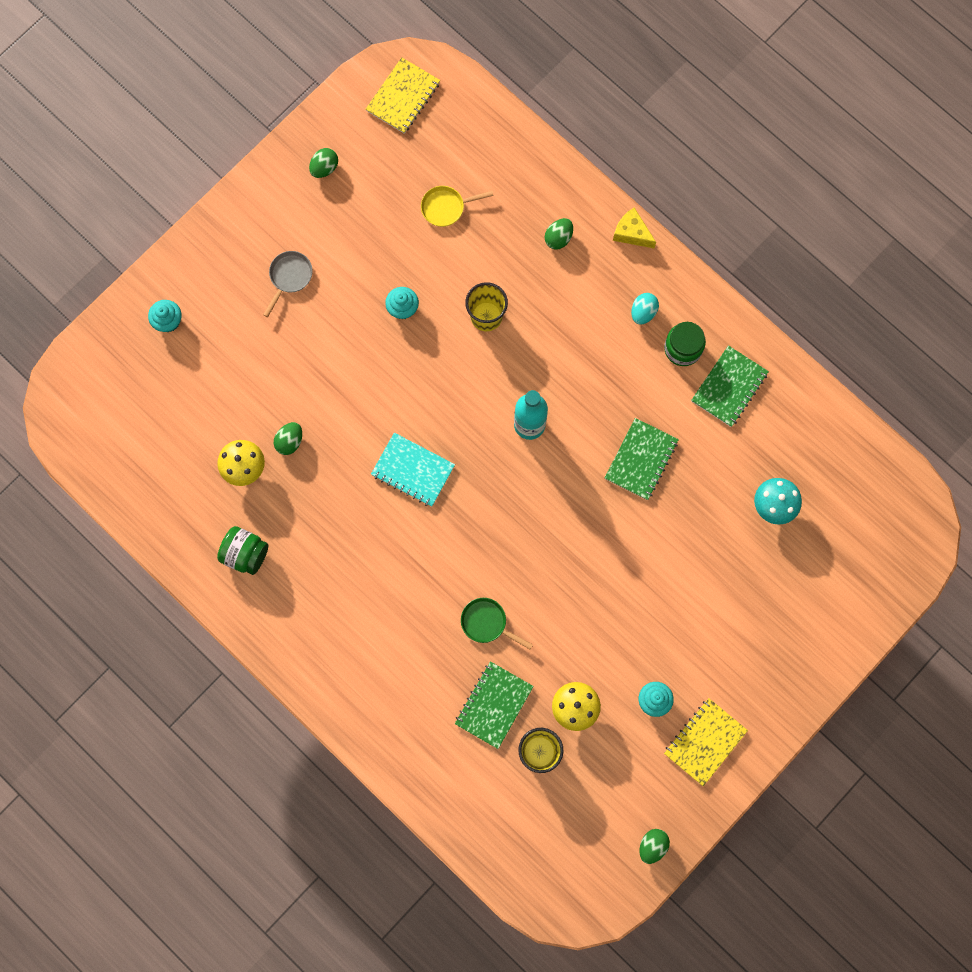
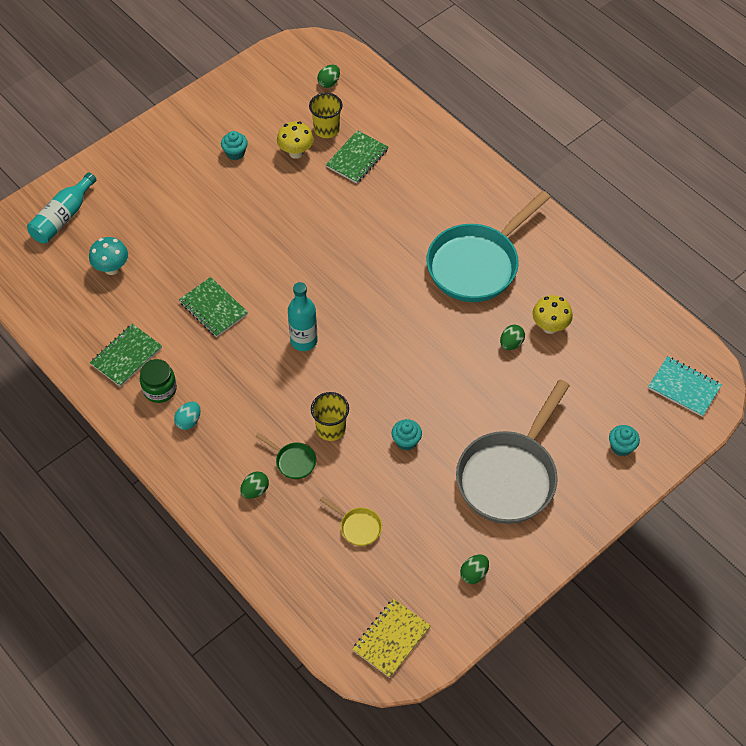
camera: 175 degrees left, 20 degrees down
green jar [217,526,268,575] -> none
grey pan [263,251,313,317] -> grey pan [456,380,570,524], size x2.47
turquoise notebook [371,433,455,507] -> turquoise notebook moved to [648,356,722,417]
yellow pan [421,186,494,227] -> yellow pan turned 45 degrees clockwise [320,496,382,546]
green pan [461,598,533,649] -> green pan moved to [255,433,316,479]
green notebook [605,418,679,500] -> green notebook turned 75 degrees counterclockwise [179,277,248,337]
yellow cheese [613,208,656,248] -> none
green egg [640,829,670,864] -> green egg moved to [317,65,340,88]
yellow notebook [664,698,748,786] -> none
none -> turquoise bottle [27,172,96,243]
none -> turquoise pan [426,191,551,302]

